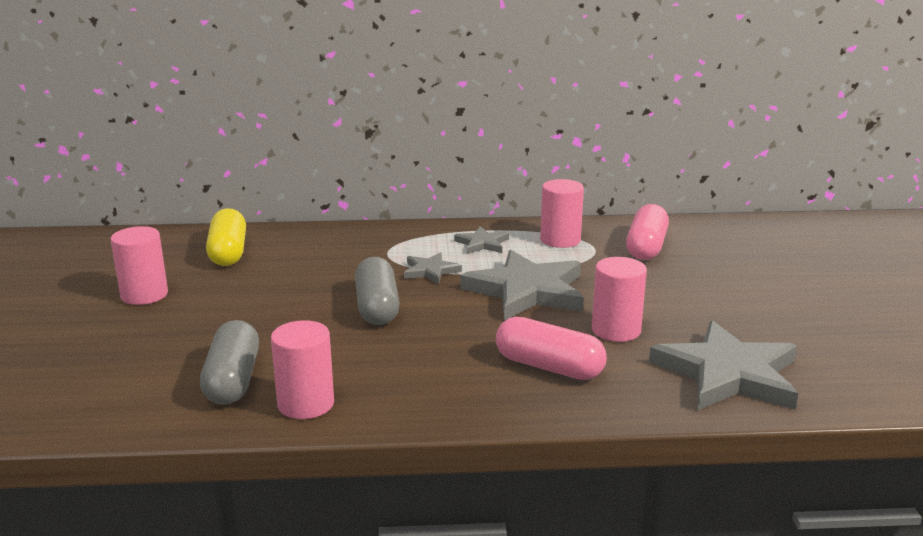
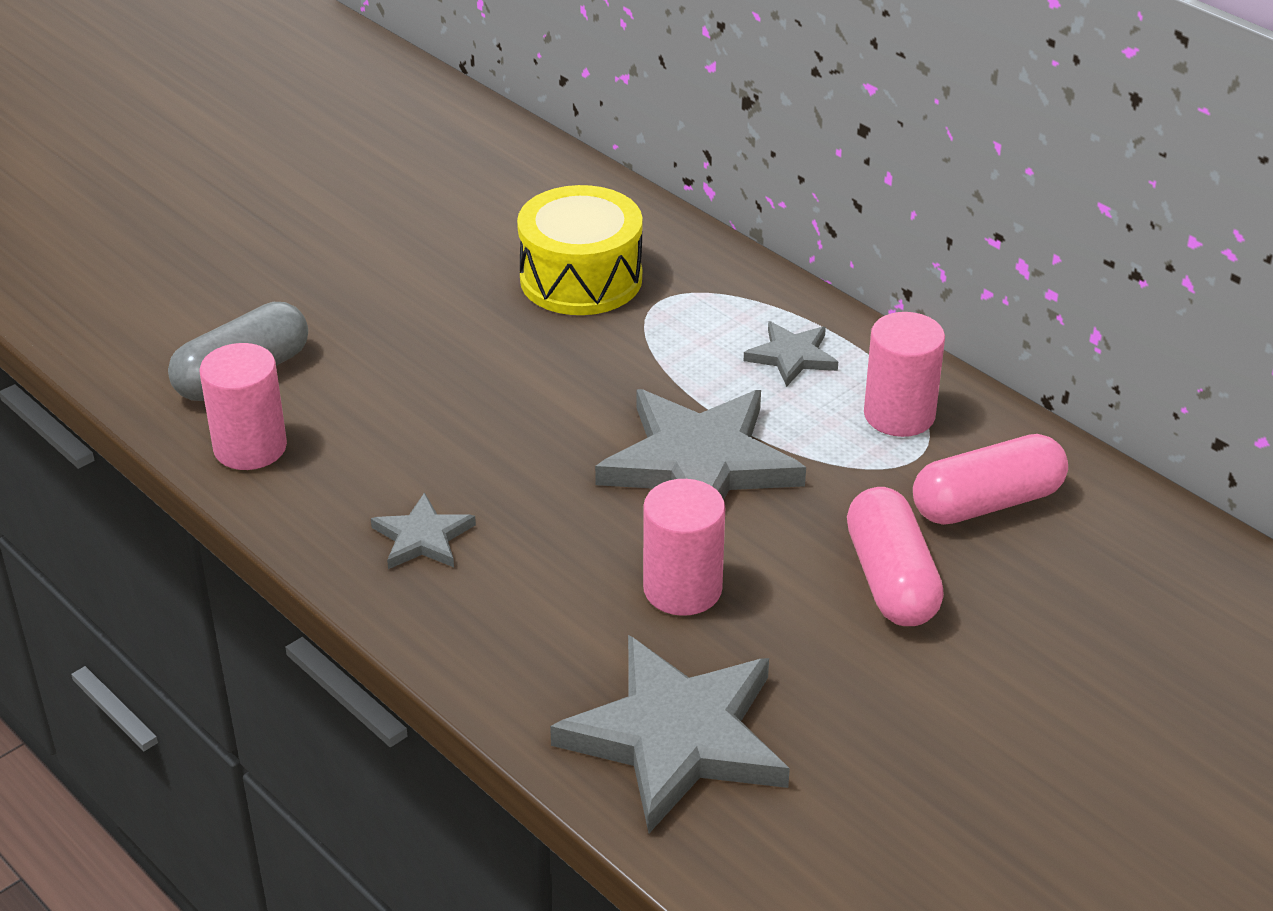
camera: 50 degrees right, 15 degrees up
pink cylinder [111,226,168,305] -> none
yellow capsule [206,208,246,266] -> none
grey capsule [355,257,400,325] -> none
grey star [404,252,462,284] -> grey star moved to [371,492,476,569]
pink capsule [496,317,607,380] -> pink capsule moved to [847,487,944,626]
none -> yellow drum [517,185,643,315]

